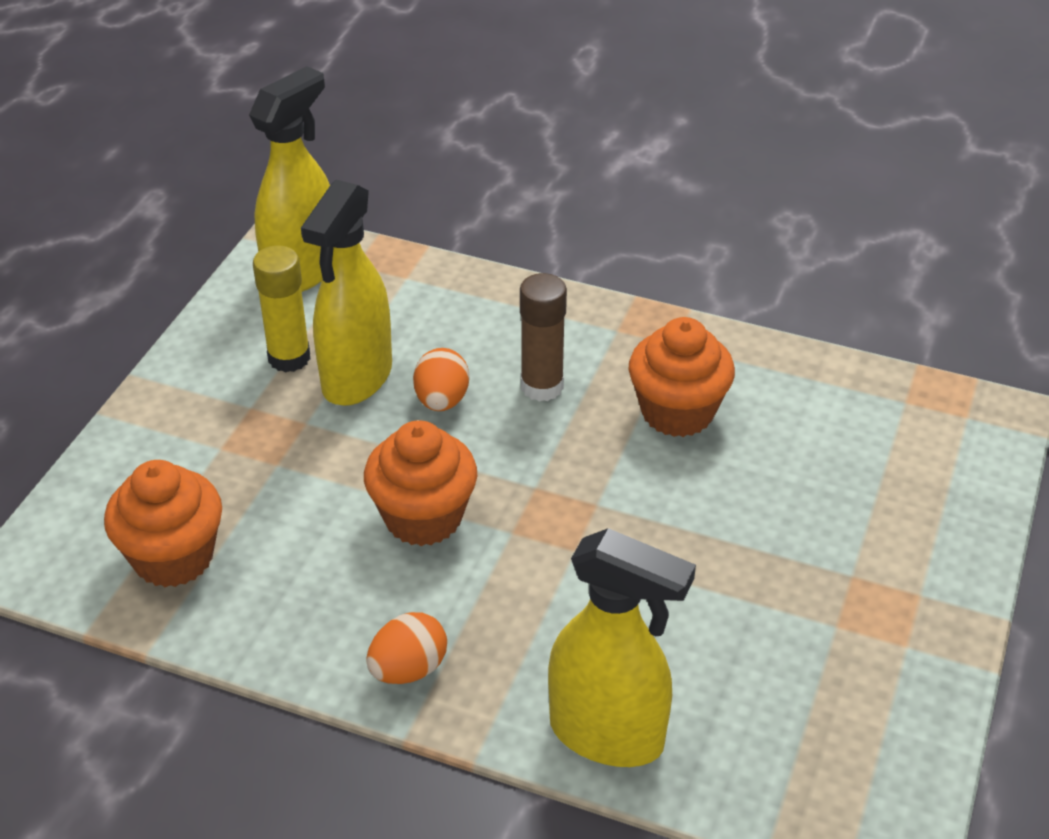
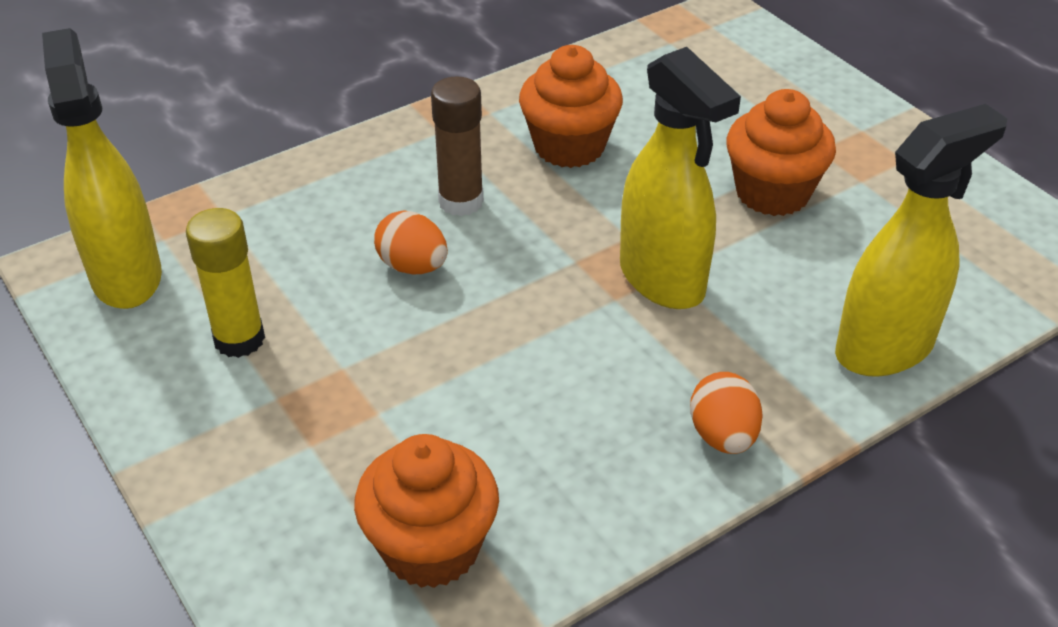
camera: 55 degrees left, 0 degrees up
yellow spray bottle [301,180,392,406] -> yellow spray bottle moved to [620,47,741,309]
orange cupcake [364,420,477,546] -> orange cupcake moved to [726,89,836,216]

